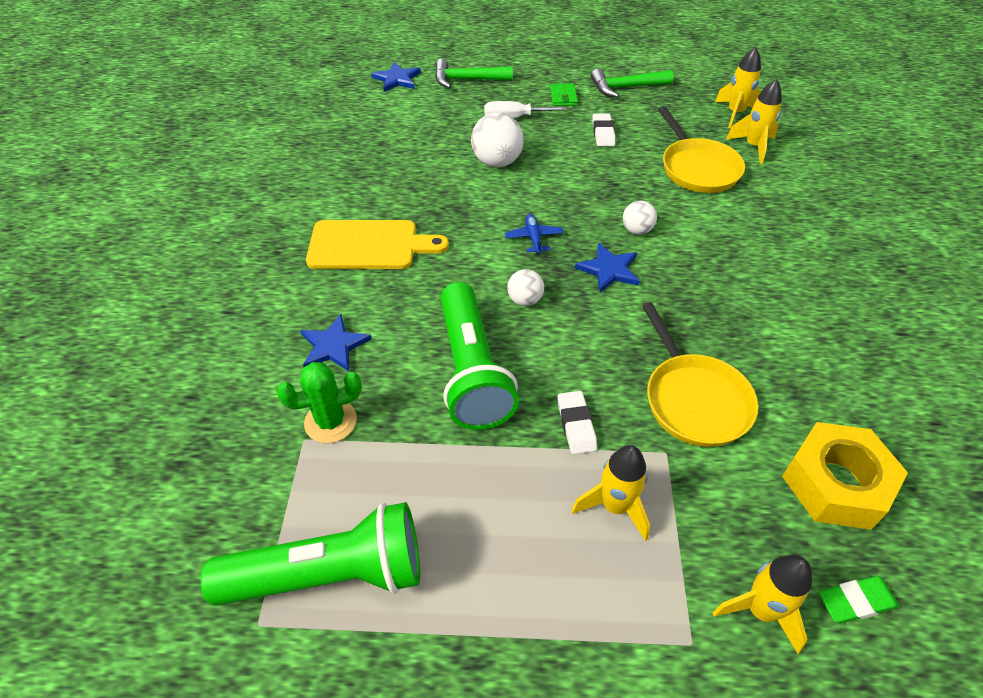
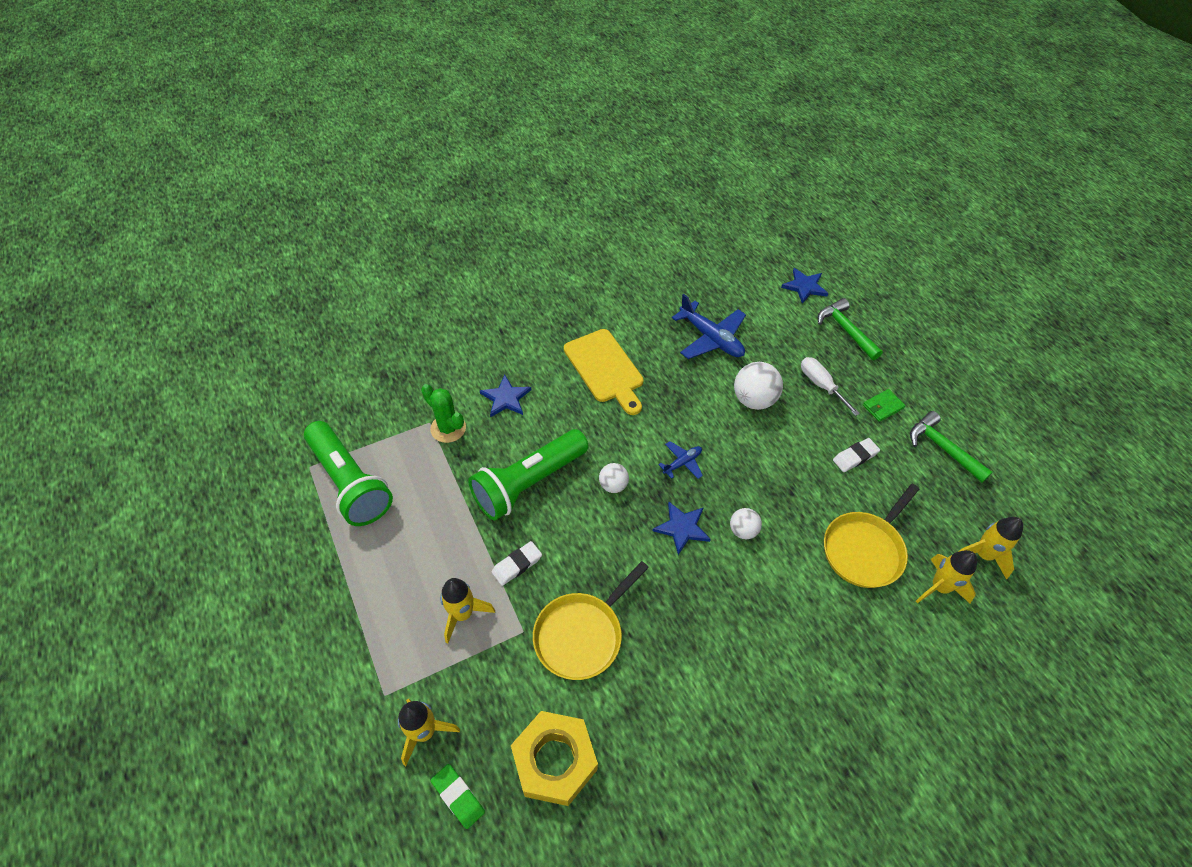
camera: 60 degrees right, 5 degrees up
none -> blue plane [672,294,746,359]

